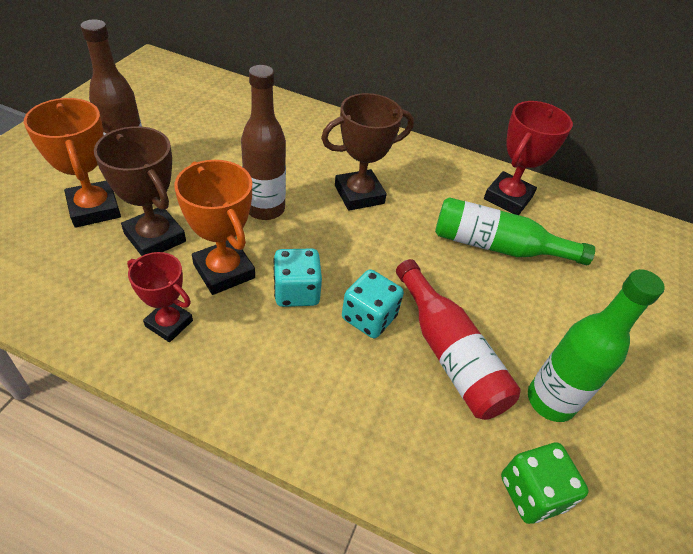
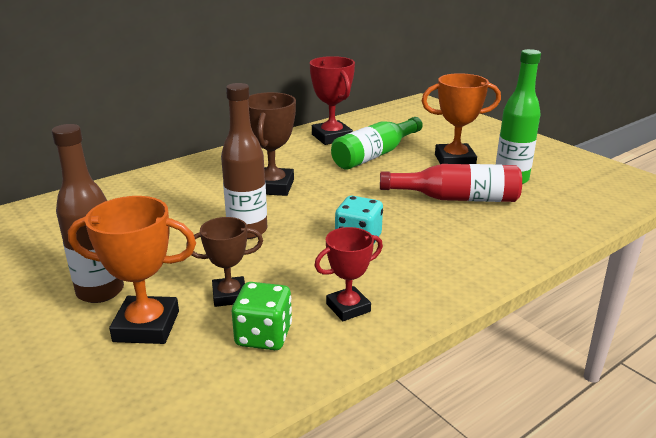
camera: 55 degrees left, 20 degrees down
brown trophy [94,126,186,256] -> brown trophy [186,217,263,307], size x0.65
orange trophy [174,160,255,295] -> orange trophy moved to [422,73,501,164]
turquoise dice [342,269,404,338] -> none
green dice [501,443,589,524] -> green dice moved to [232,282,292,350]

